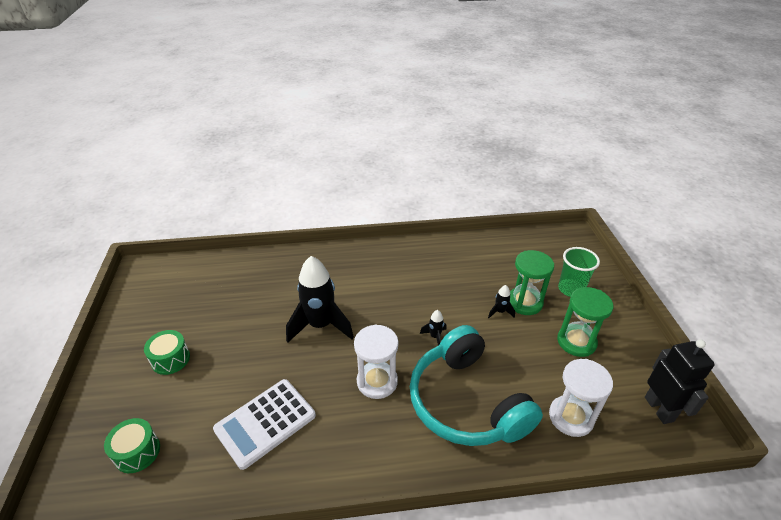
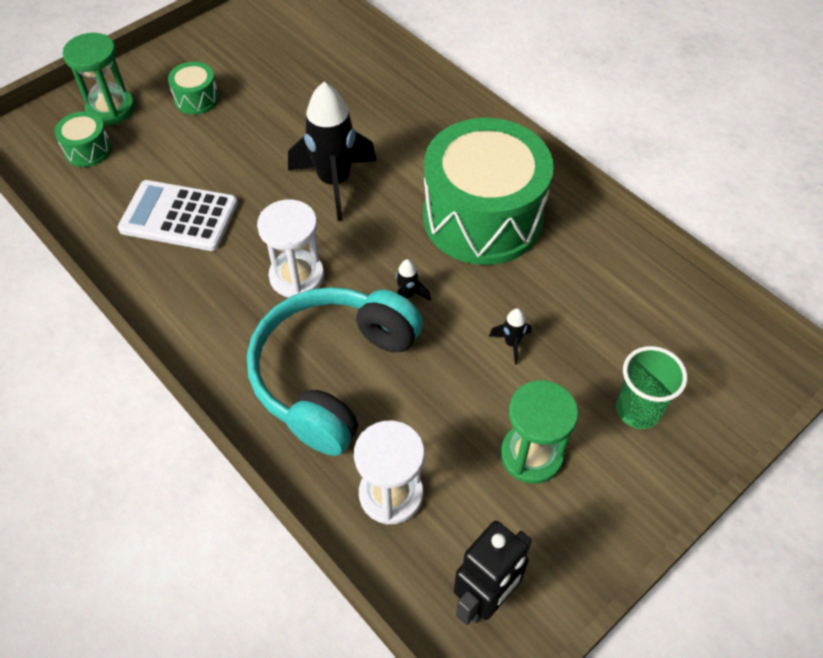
camera: 55 degrees right, 15 degrees up
green hourglass [510,250,554,315] -> green hourglass moved to [63,33,135,125]
none -> green drum [423,118,554,265]

